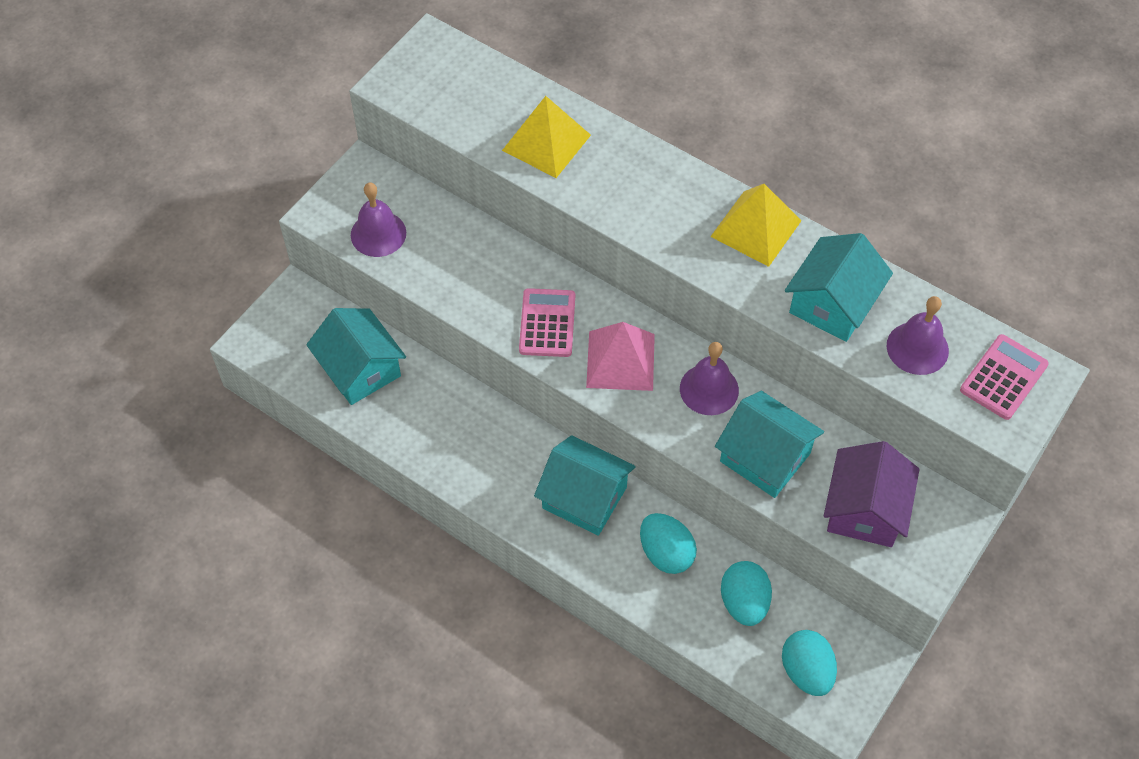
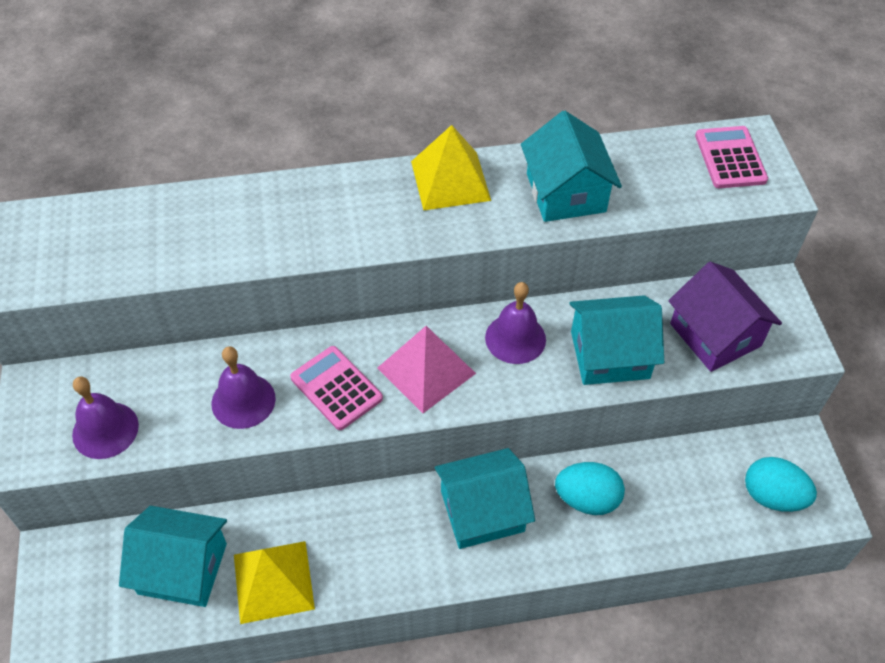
camera: 45 degrees left, 5 degrees down
yellow pyramid [502,96,591,178] -> yellow pyramid moved to [234,541,315,624]
turquoise egg [721,561,772,626] -> none
purple bell [887,296,949,375] -> purple bell moved to [212,346,276,429]

